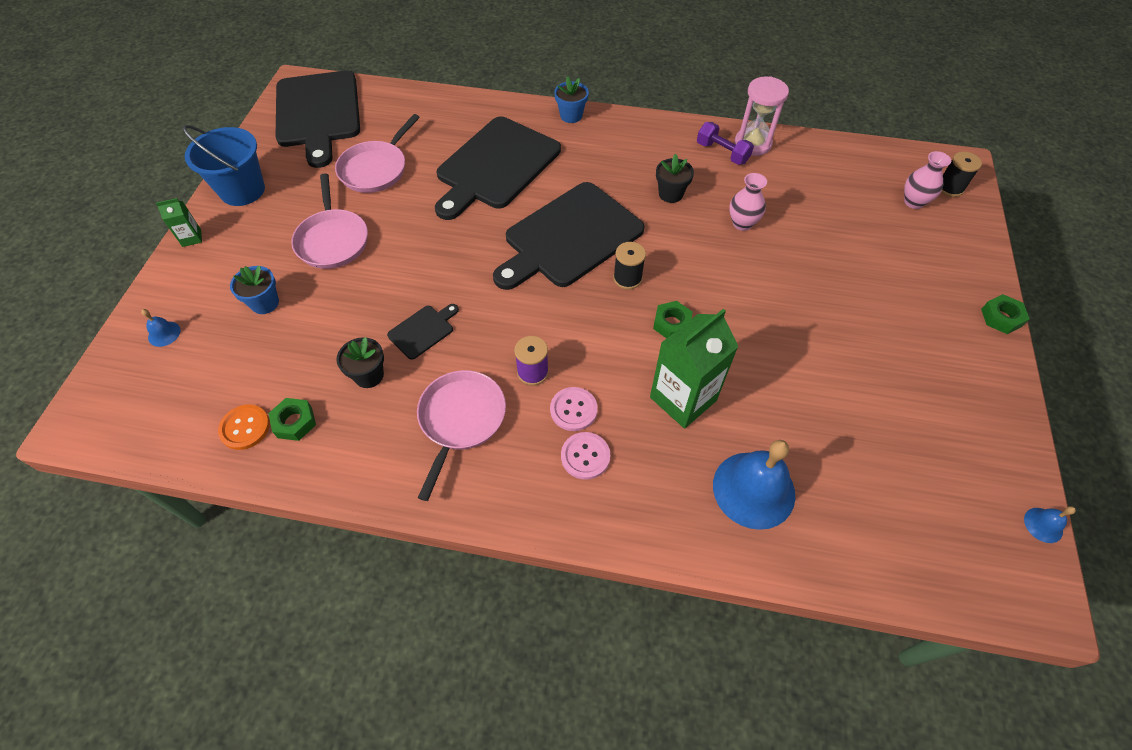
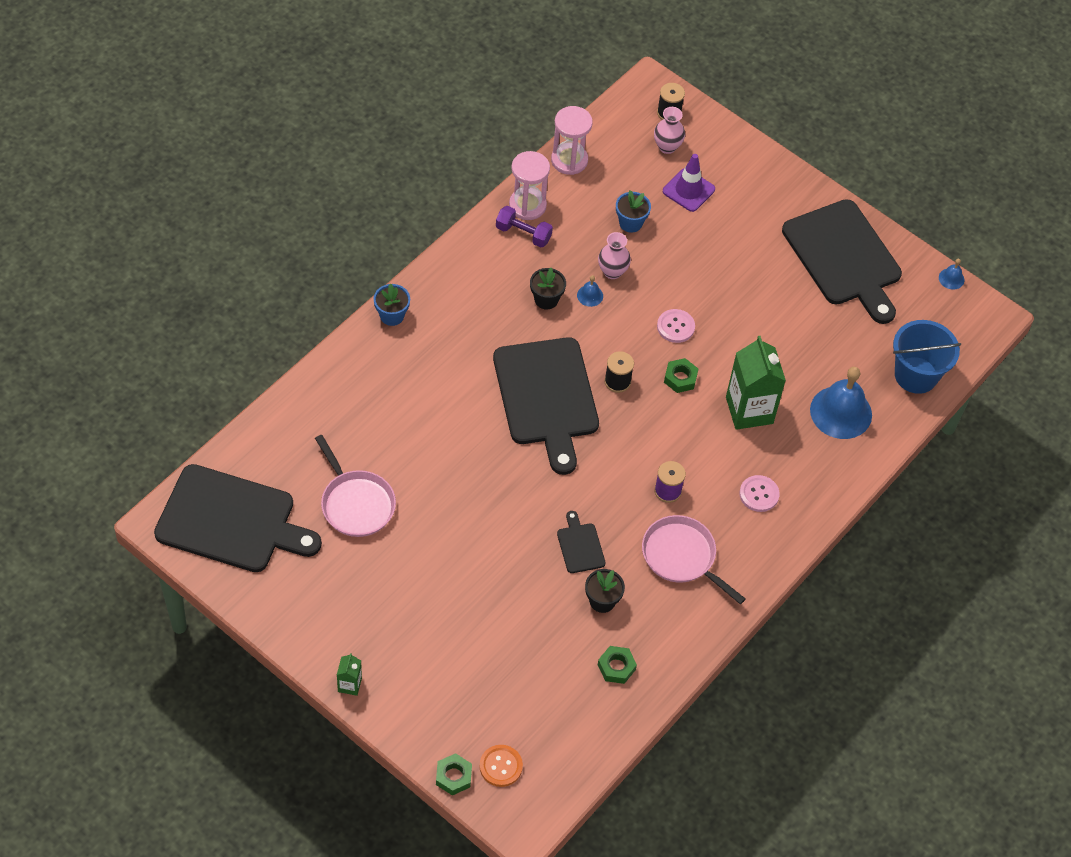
camera: 65 degrees left, 0 degrees up
blue bell [141,309,180,347] -> blue bell moved to [577,275,603,307]
blue bucket [183,125,265,206] -> blue bucket moved to [893,320,961,394]
orange button [218,404,270,450] -> orange button moved to [480,745,523,787]
blue flower pot [230,266,279,314] -> blue flower pot moved to [616,190,651,233]
pink pan [291,173,368,269] -> none
black cutting board [435,116,561,220] -> black cutting board moved to [782,199,902,324]
pink button [550,387,598,431] -> pink button moved to [657,309,695,343]
purple dumbbell [697,122,754,165] -> purple dumbbell turned 45 degrees clockwise [496,206,553,247]
green nut [981,294,1029,334] -> green nut moved to [436,753,472,795]
none -> pink hourglass [551,106,593,175]
none -> purple traffic cone [663,154,715,212]

